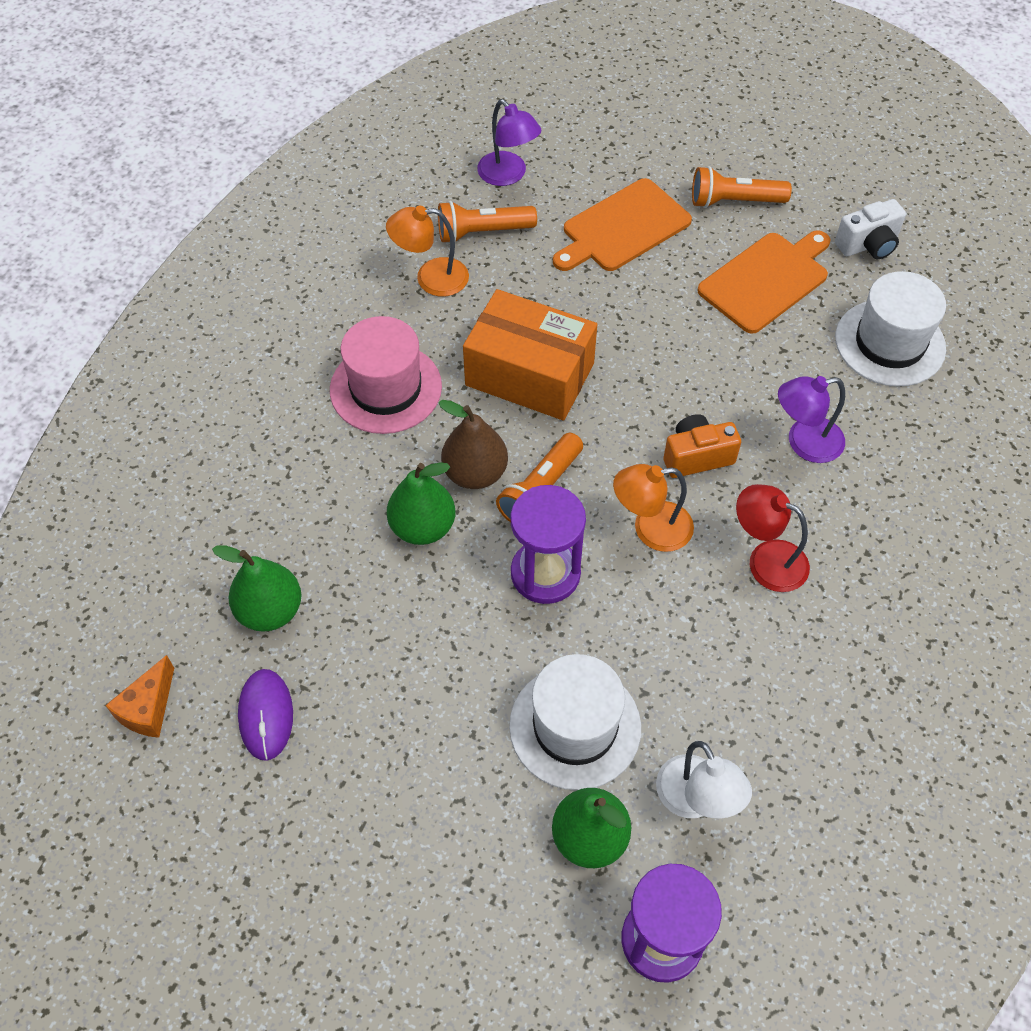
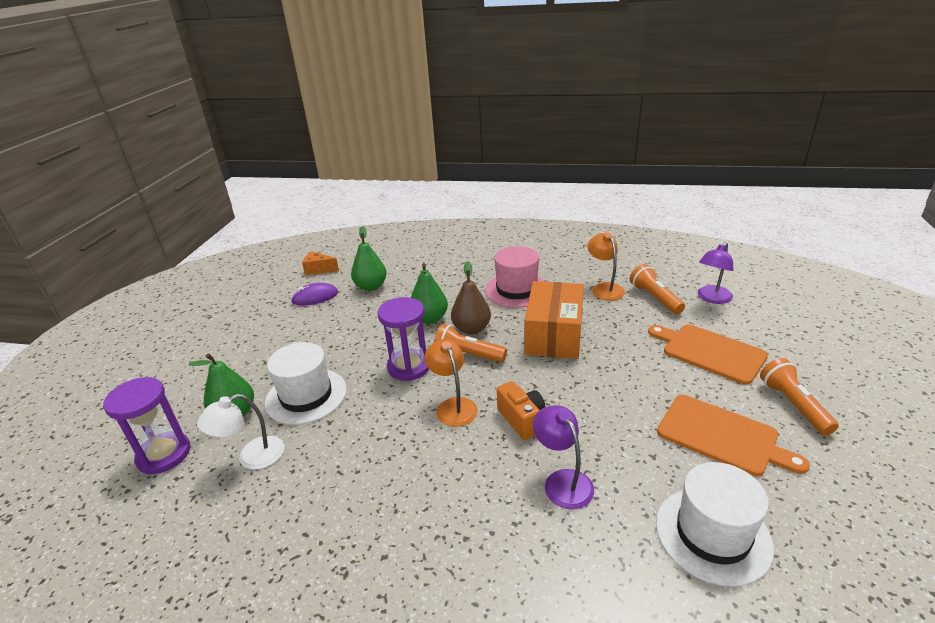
camera: 80 degrees right, 25 degrees down
red lamp [736,484,810,592] -> none
white camera [835,199,906,259] -> none

